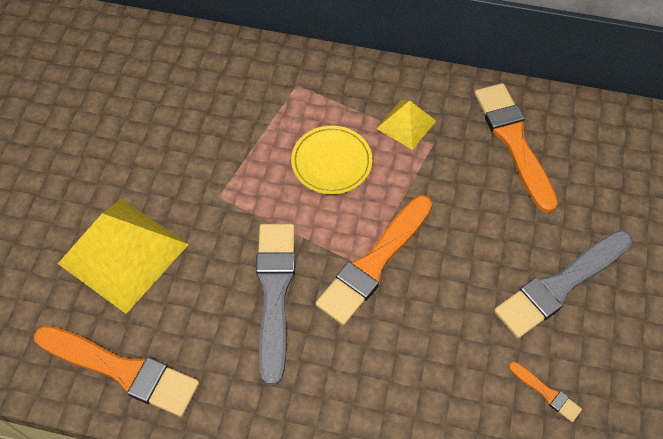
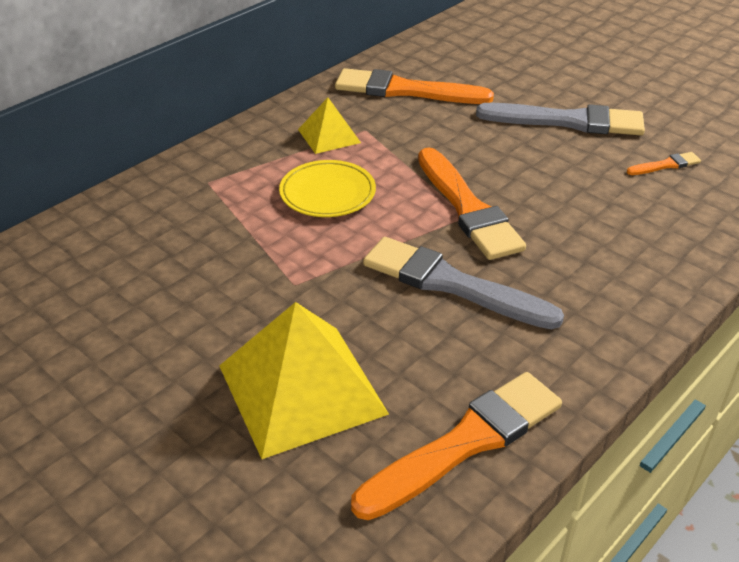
camera: 60 degrees left, 20 degrees down
grey brush [494,230,632,338] -> grey brush turned 75 degrees counterclockwise [476,103,645,136]

